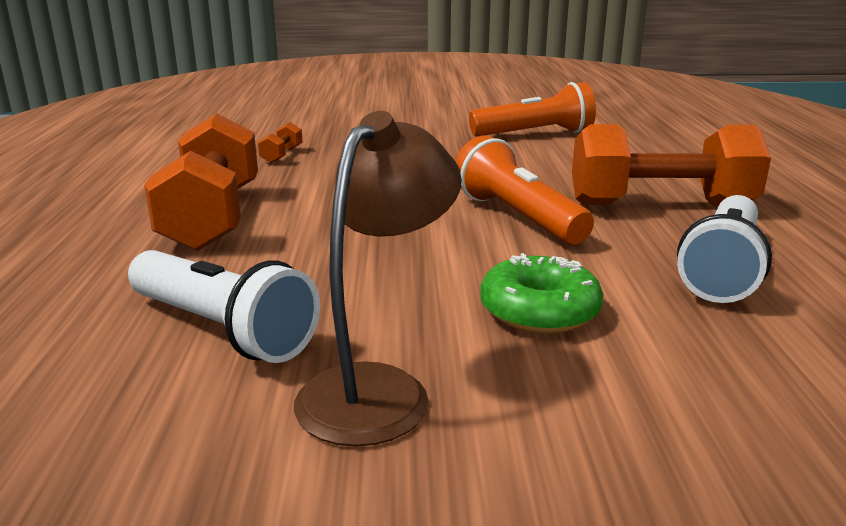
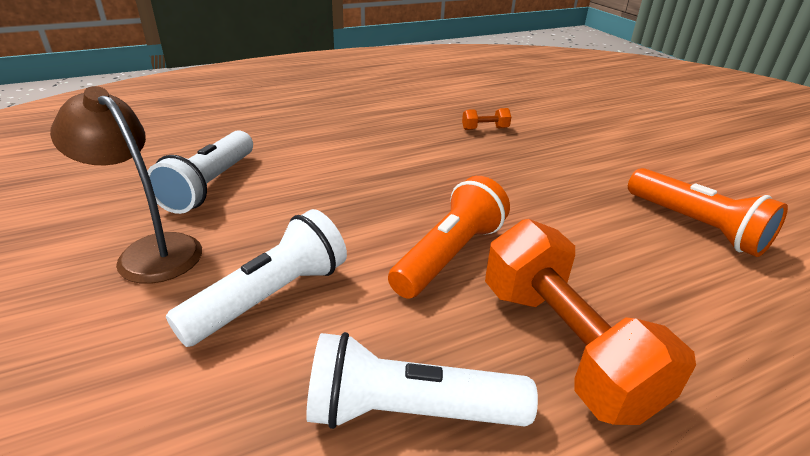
camera: 65 degrees right, 10 degrees up
orange dumbbell [144,113,258,251] -> none
brown lamp [294,111,462,447] -> brown lamp turned 150 degrees counterclockwise [50,86,202,284]
green donut [480,253,603,334] -> white flashlight [166,209,347,347]

